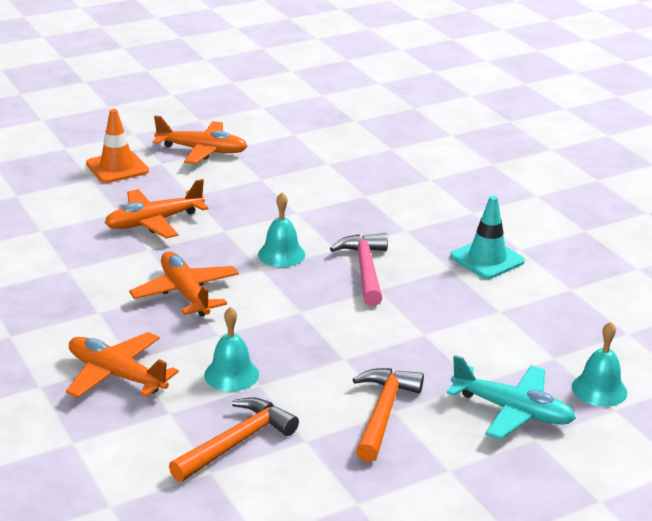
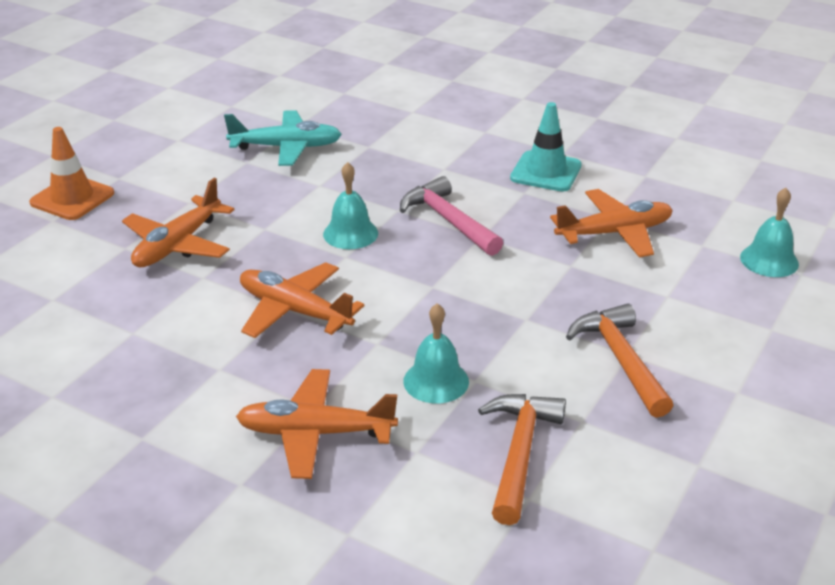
camera: 30 degrees left, 5 degrees up
orange plane [153,116,247,164] -> orange plane moved to [550,189,673,258]
turquoise plane [447,355,576,440] -> turquoise plane moved to [224,110,342,166]

